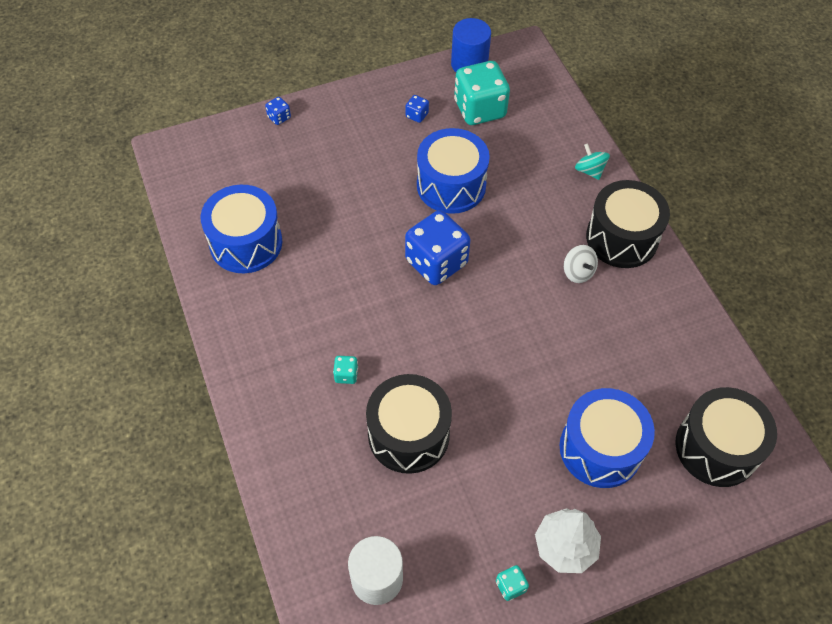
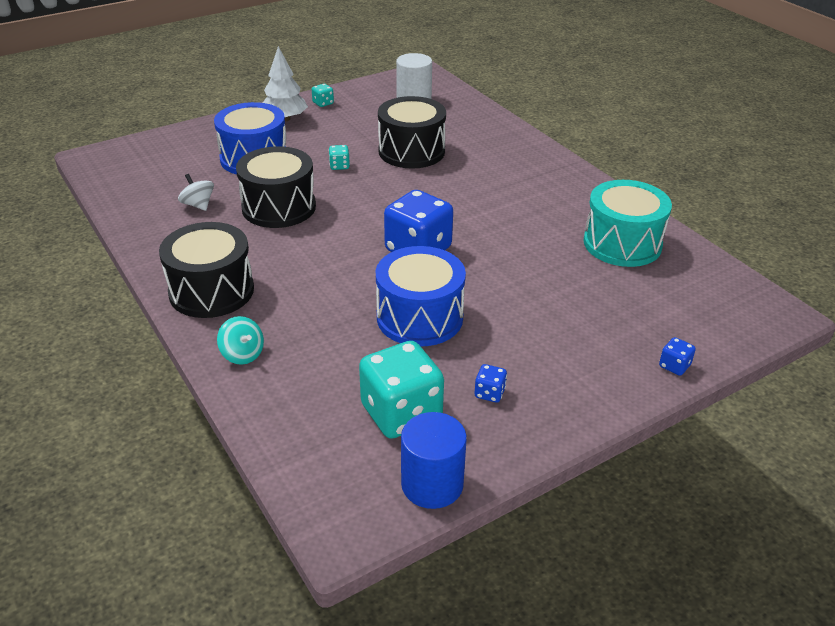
camera: 170 degrees right, 20 degrees down
blue drum [201,185,282,273] -> turquoise drum [584,180,672,267]
turquoise dice [333,356,358,384] -> turquoise dice moved to [329,145,350,170]
white spinning top [564,245,598,283] -> white spinning top moved to [178,174,214,211]
black drum [676,387,777,487] -> black drum moved to [236,146,316,228]

